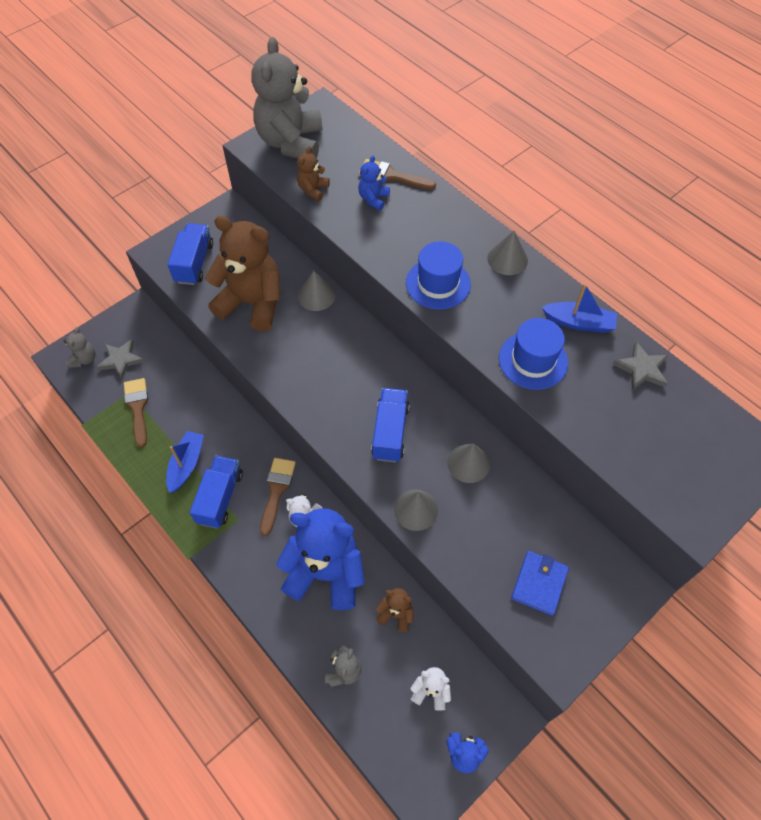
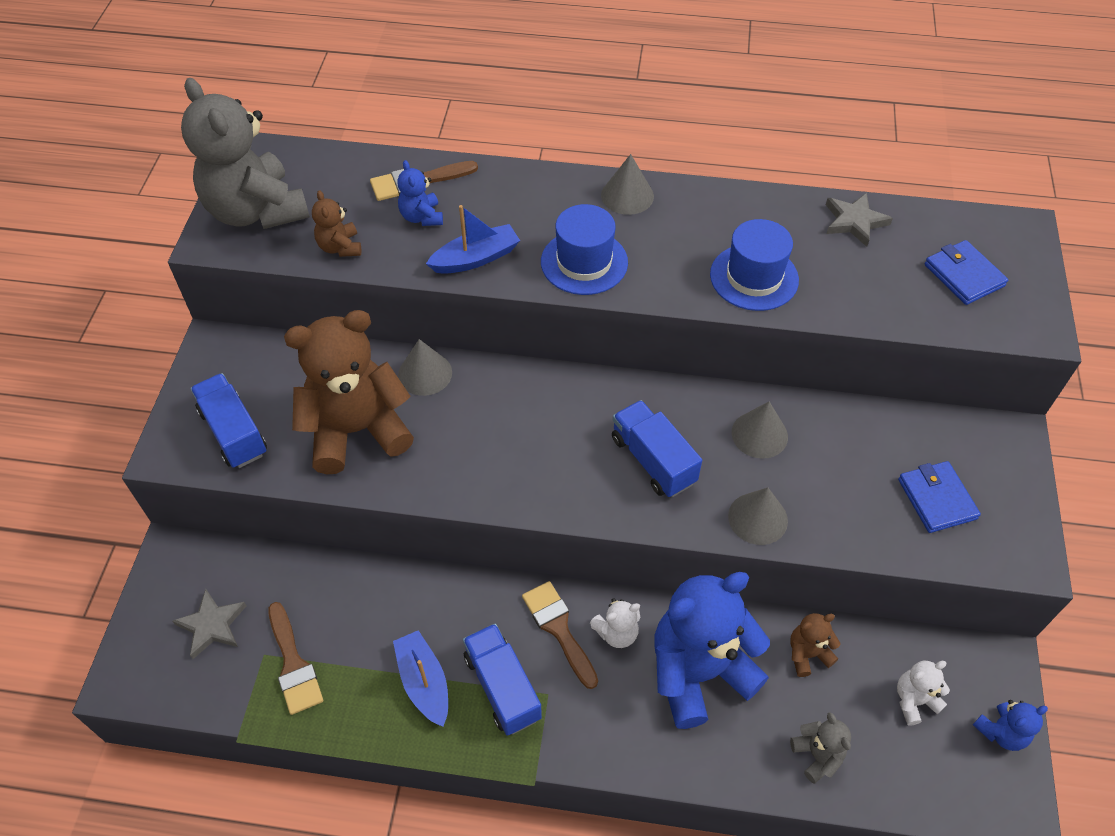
camera: 40 degrees left, 5 degrees down
grey teddy bear [64,327,95,368] -> none
brown brush [124,378,148,448] -> brown brush turned 150 degrees counterclockwise [268,602,323,715]
blue boat [542,283,617,333] -> blue boat moved to [426,205,520,274]
none -> blue wallet [924,240,1008,305]

